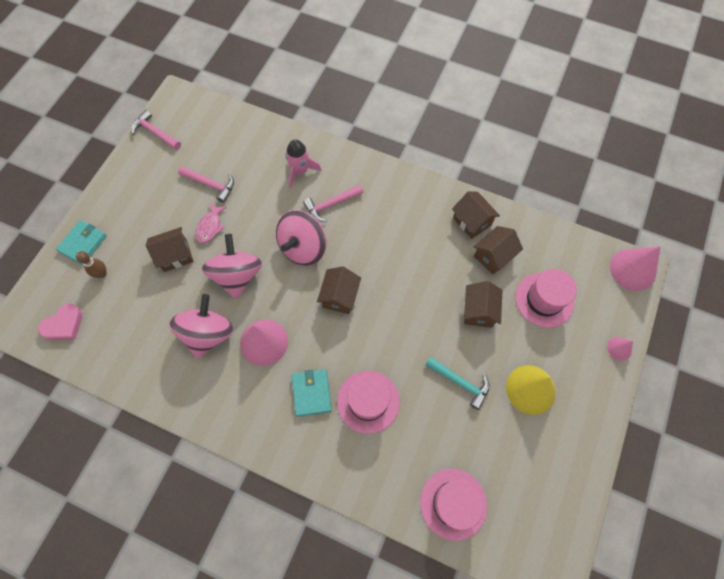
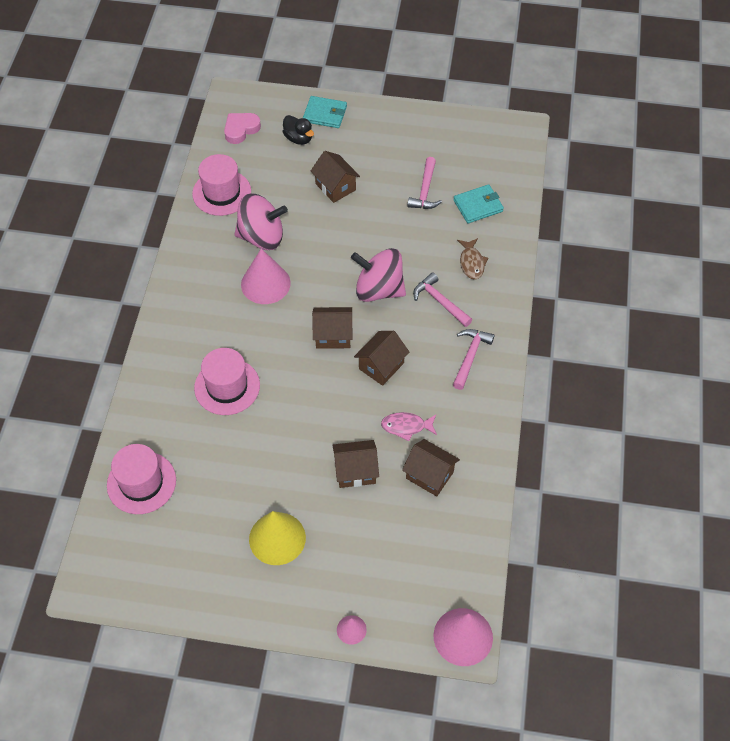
camera: 75 degrees right, 10 degrees down
pink heart [38,304,83,340] -> pink heart turned 105 degrees clockwise [224,113,261,144]
brown bowling pin [76,251,107,278] -> black duck [283,115,314,145]
pink hammer [131,109,181,150] -> pink hammer moved to [453,329,495,390]
pink fish [196,202,227,244] -> pink fish moved to [381,412,437,441]
pink spinning top [202,234,262,299] -> none
pink rocket [285,139,322,188] -> brown fish [457,238,488,280]
turquoise wallet [292,369,332,417] -> turquoise wallet moved to [453,184,504,223]
turquoise hammer [425,357,490,410] -> none
brown house [452,191,500,239] -> brown house moved to [354,331,409,386]
pink hat [515,269,577,328] -> pink hat moved to [192,154,251,216]

